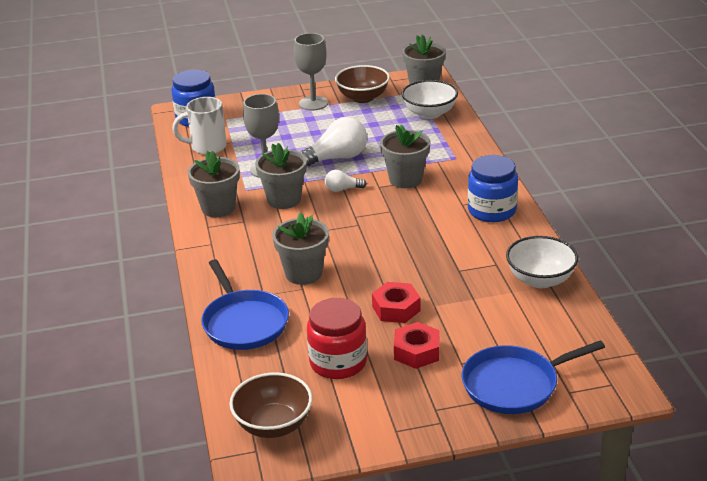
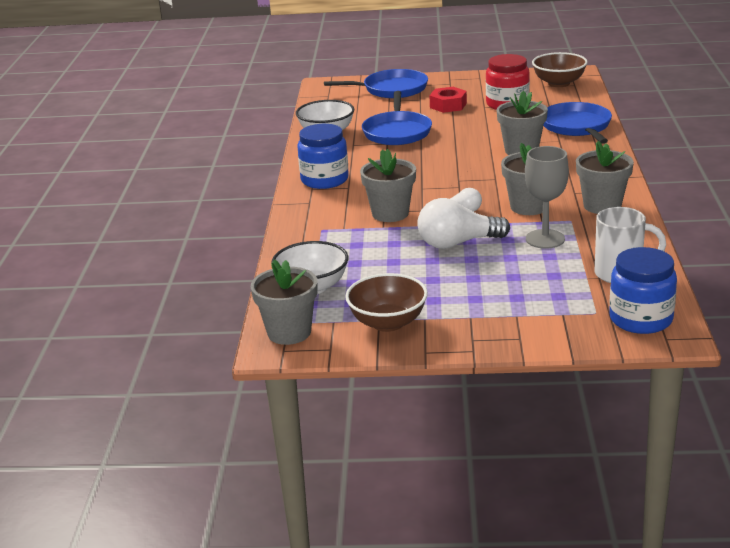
camera: 165 degrees left, 5 degrees down
grey goblet [294,33,328,111] -> none
red nut [372,282,421,323] -> none
none -> blue pan [362,91,432,145]

